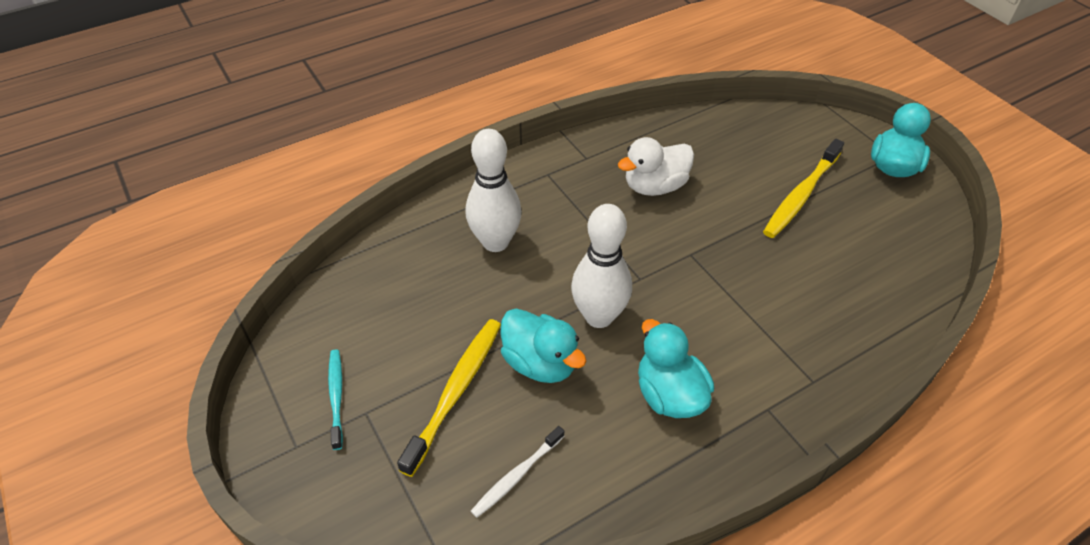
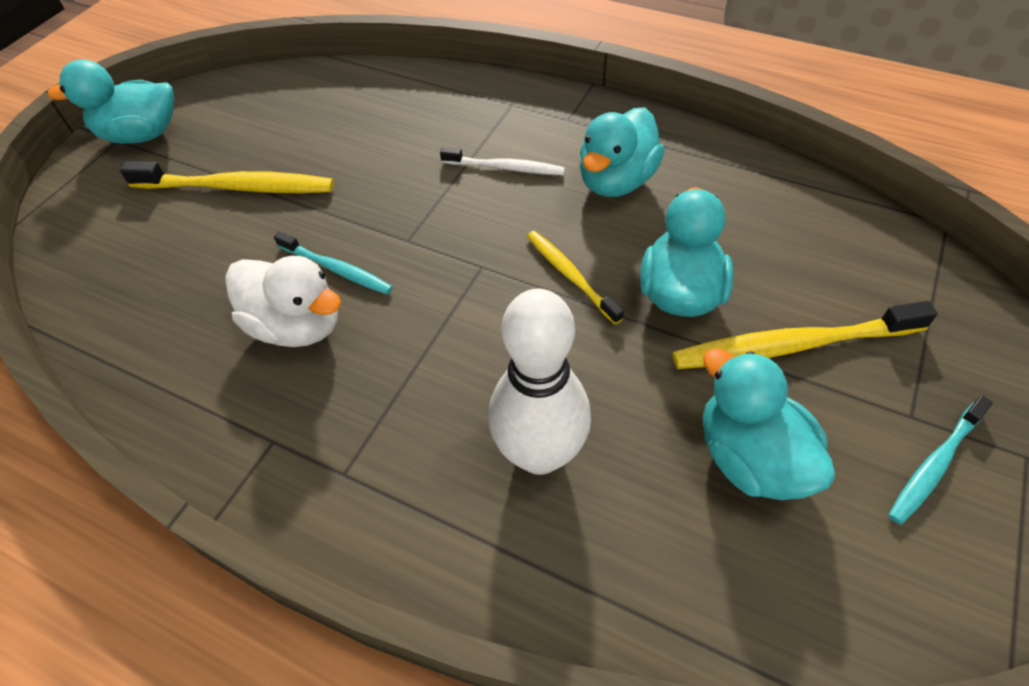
camera: 120 degrees left, 5 degrees up
white toothbrush [471,426,565,518] -> white toothbrush moved to [440,147,565,175]
white bowling pin [571,204,632,328] -> yellow toothbrush [527,231,624,324]
none -> turquoise toothbrush [274,231,393,295]
none -> turquoise duck [703,348,835,500]

